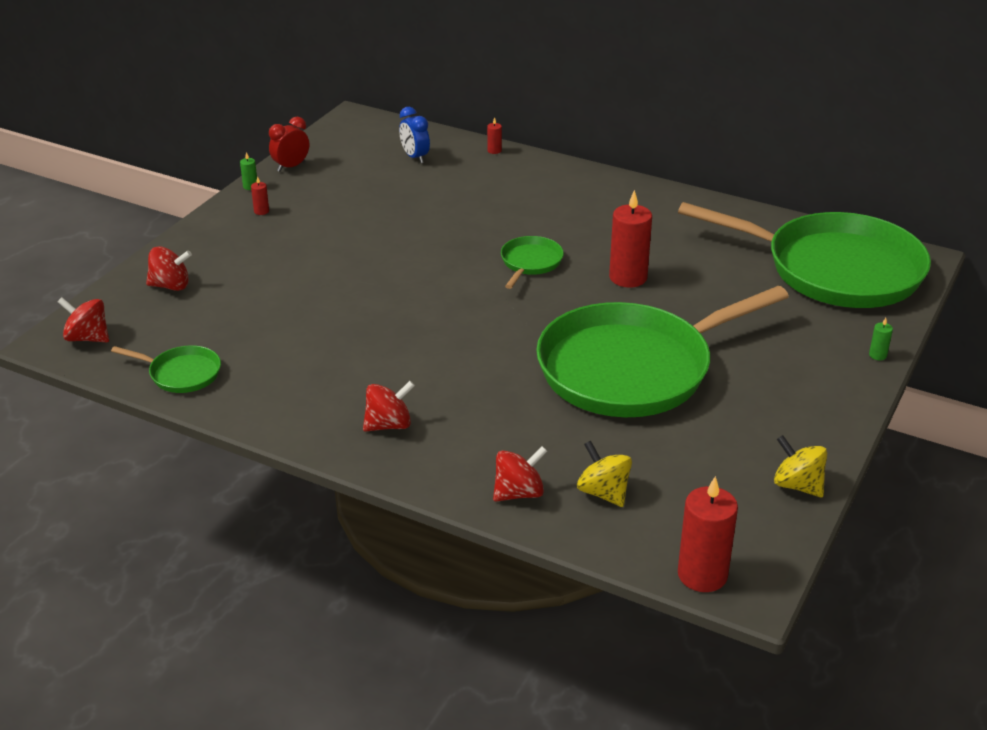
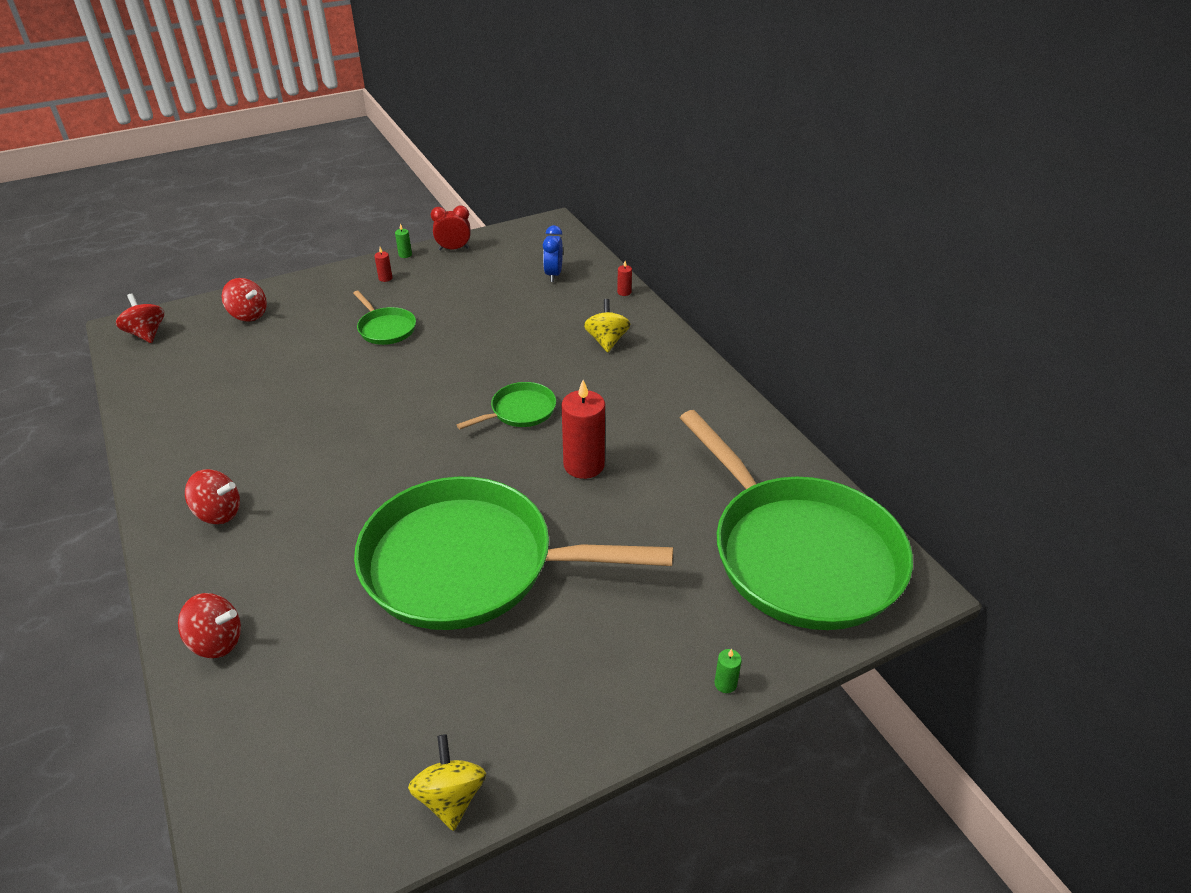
camera: 35 degrees right, 5 degrees up
green pan [111,345,221,393] -> green pan moved to [353,291,416,345]
yellow spinning top [577,441,632,507] -> yellow spinning top moved to [584,299,630,352]
red candle [678,476,738,592] -> none

